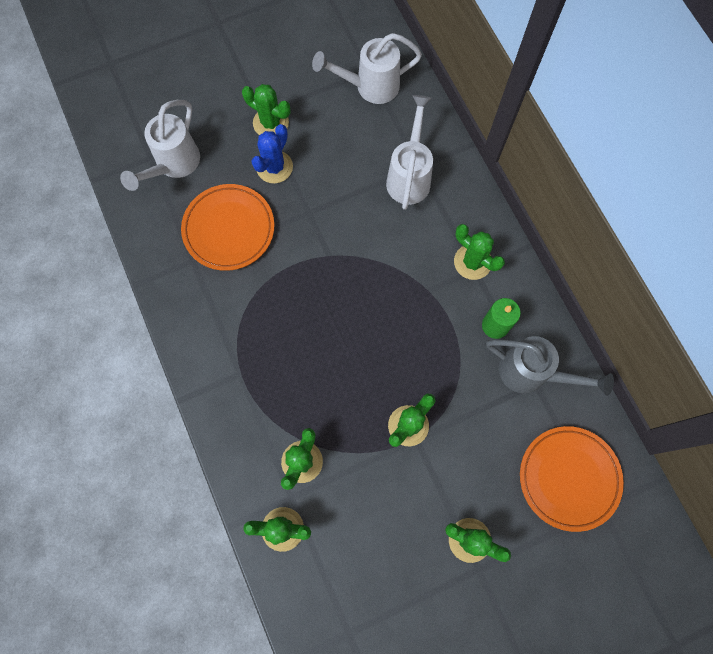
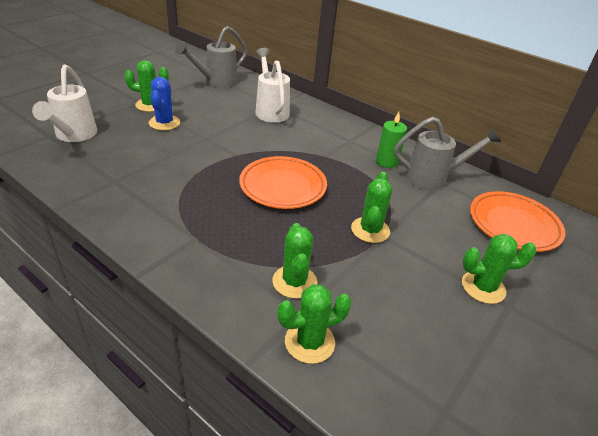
camera: 30 degrees left, 35 degrees down
orange plate [181,184,274,271] -> orange plate moved to [239,156,327,209]
white watering can [312,33,422,104] -> grey watering can [175,26,247,88]
green cactus [454,224,505,280] -> none

